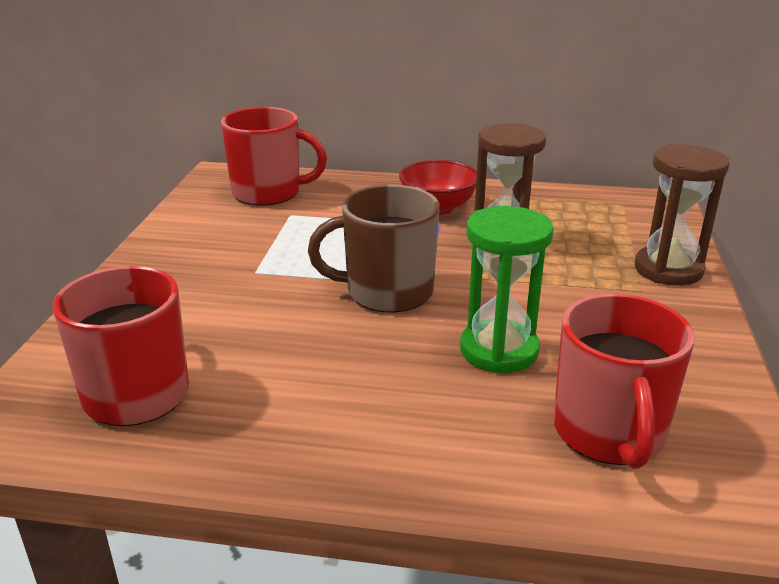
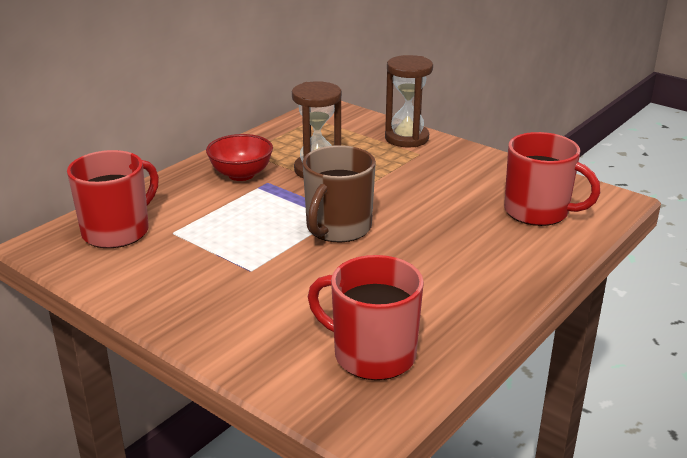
camera: 60 degrees left, 0 degrees up
green hourglass [460,206,554,373] -> none

